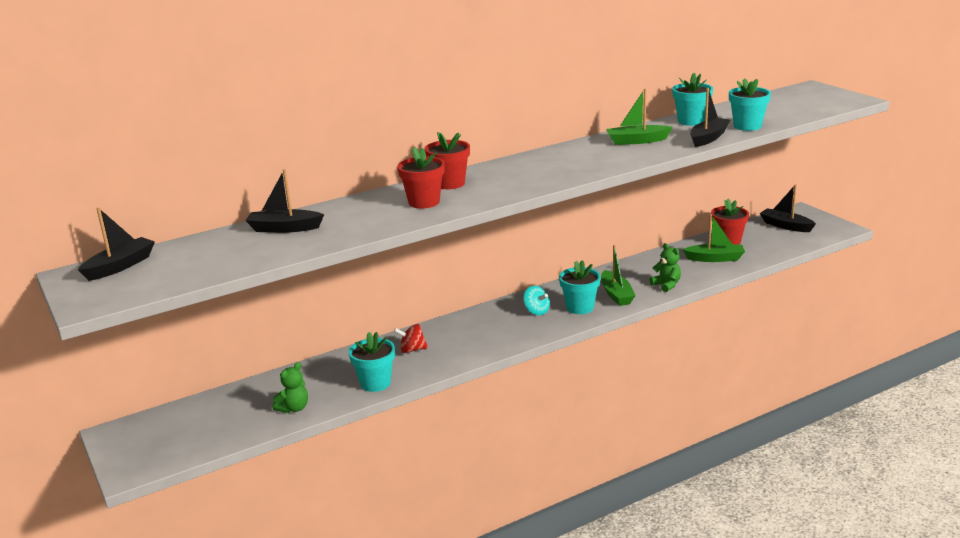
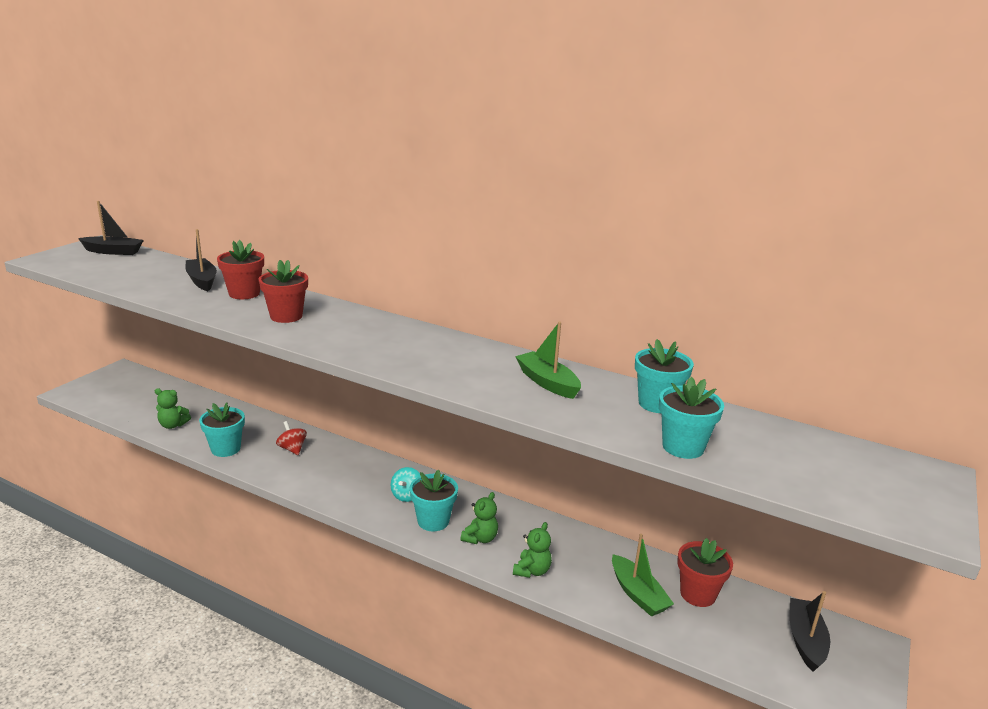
camera: 55 degrees right, 0 degrees up
red flower pot [425,132,470,189] -> red flower pot moved to [217,240,264,299]
green boat [601,245,636,306] -> green teddy bear [461,492,498,544]
black boat [690,88,730,147] -> none

